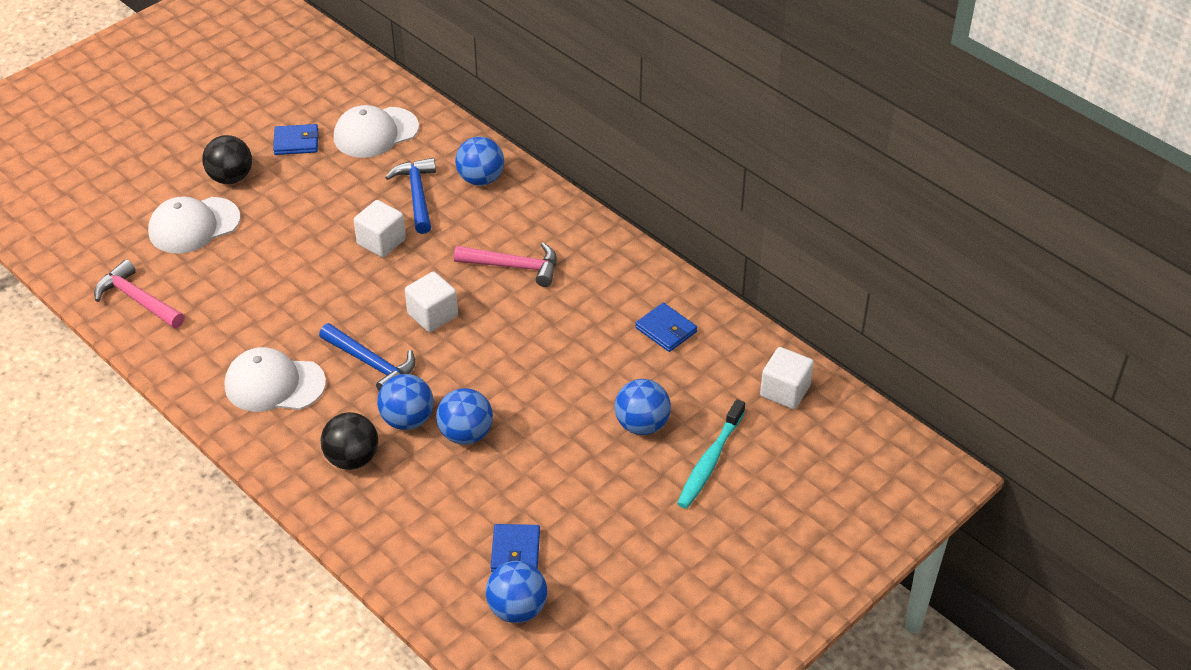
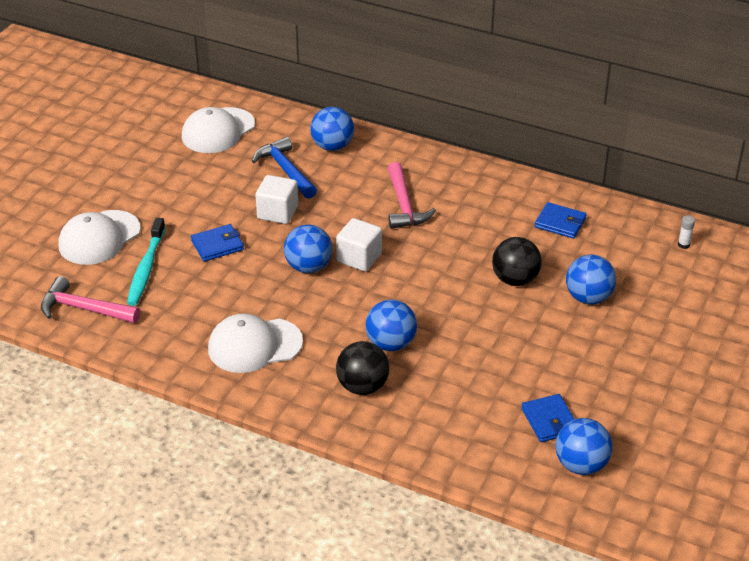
camera: 20 degrees left, 5 degrees down
black ball [202,135,252,184] -> black ball moved to [492,237,542,286]
blue wallet [273,124,319,155] -> blue wallet moved to [191,224,244,262]
blue hammer [319,323,415,391] -> none
blue ball [436,388,493,445] -> blue ball moved to [284,225,333,273]
pink hammer [454,242,556,287] -> pink hammer turned 90 degrees clockwise [388,162,436,229]
turquoise toothbrush [677,399,745,509] -> turquoise toothbrush moved to [127,218,165,306]
white cube [760,347,814,409] -> white glue stick [678,216,695,249]

